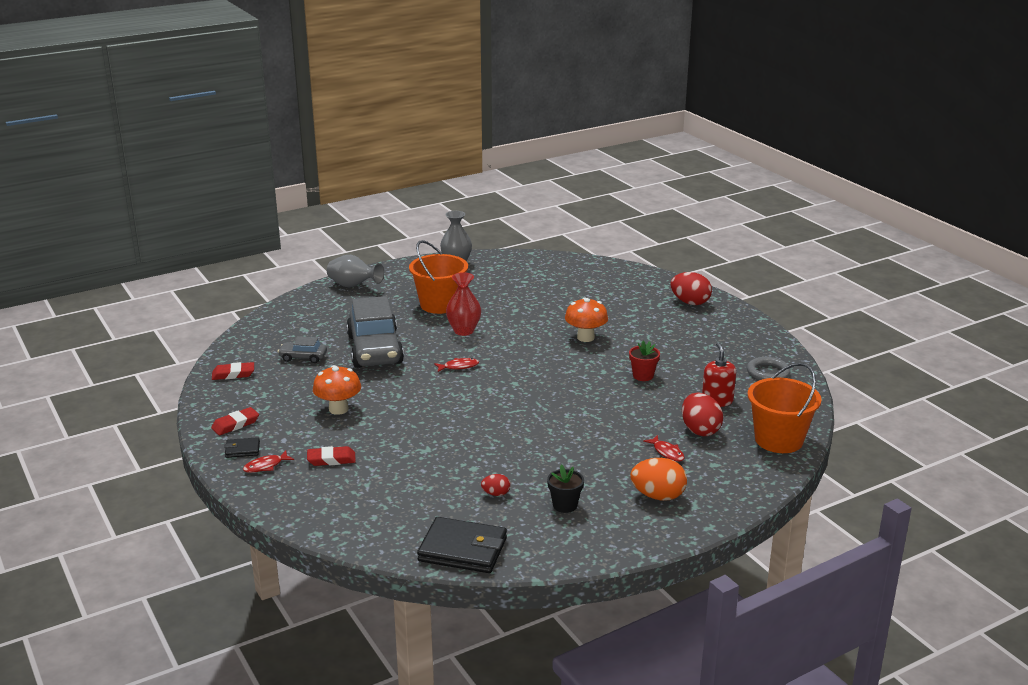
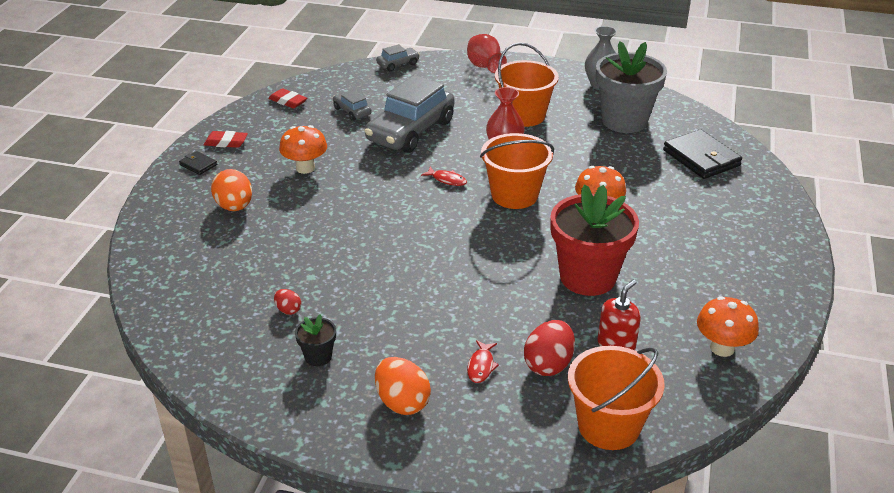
camera: 45 degrees right, 10 degrees up
red fish [243,451,294,473] -> none
red eraser [307,446,356,466] -> orange egg [211,169,252,211]
grey vase [327,255,384,287] -> red vase [467,34,507,73]
black wallet [417,517,507,573] -> black wallet moved to [663,129,742,179]
red flower pot [629,341,660,381] -> red flower pot [550,184,639,296], size x2.29
red egg [670,272,712,305] -> none
grey ring [747,357,791,380] -> orange mushroom [697,296,759,357]
none -> grey car [376,44,420,71]
none -> orange bucket [480,133,554,209]
none -> grey flower pot [596,41,667,133]

